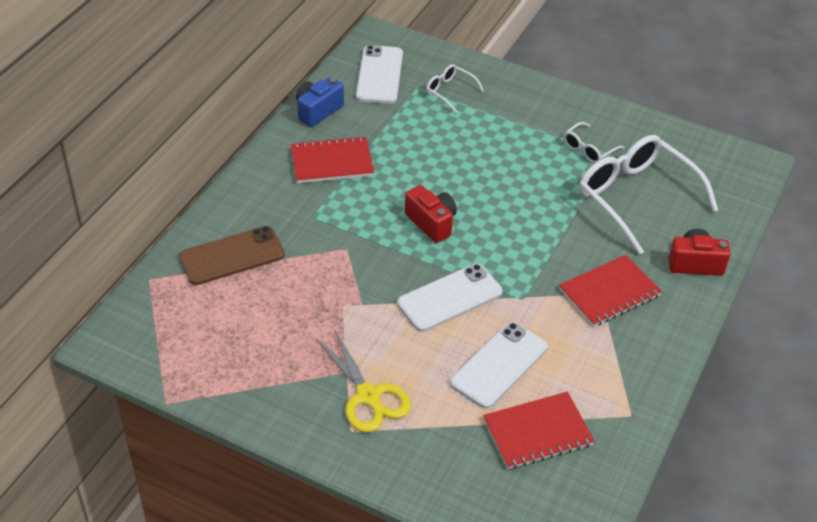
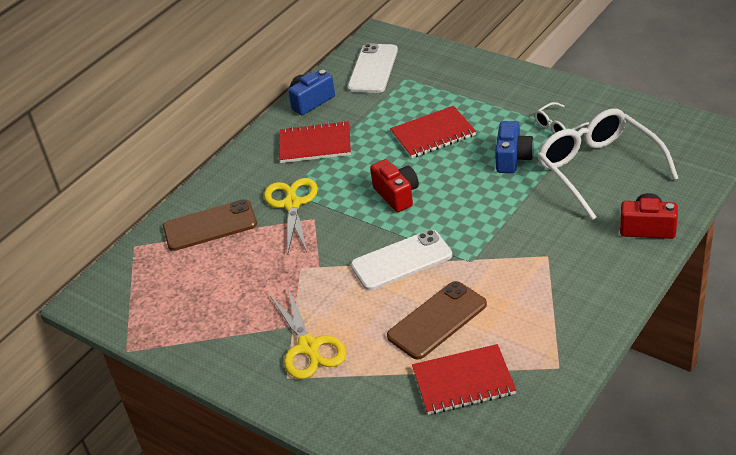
camera: 15 degrees right, 5 degrees down
white glasses [426,64,484,113] -> none
white phone [450,322,548,409] -> brown phone [387,281,487,360]
red notebook [559,255,662,327] -> red notebook moved to [390,106,476,158]
none -> yellow scissors [264,178,318,252]
none -> blue camera [495,121,534,173]

